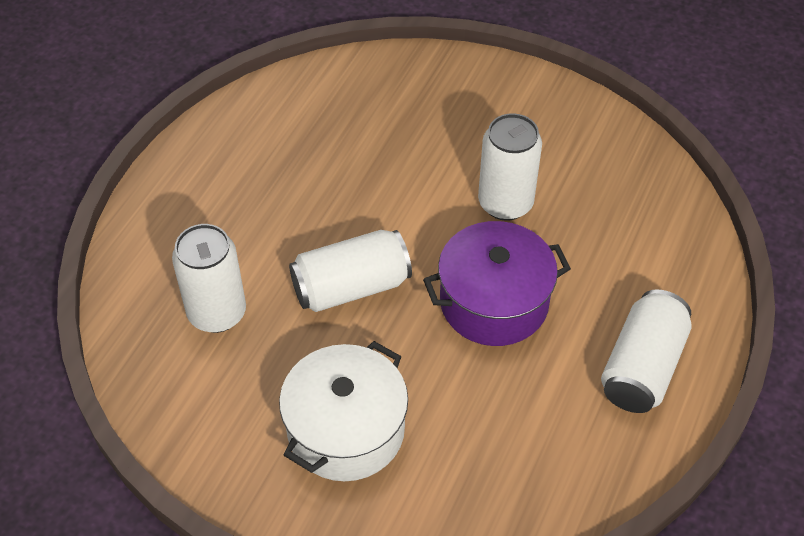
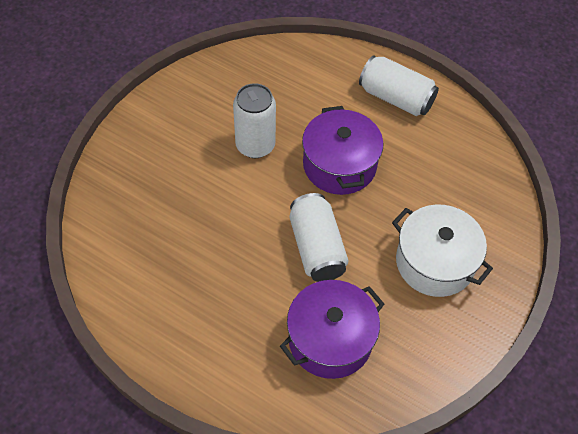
camera: 85 degrees left, 5 degrees up
white can [172,224,246,333] -> purple pot [280,280,384,379]

